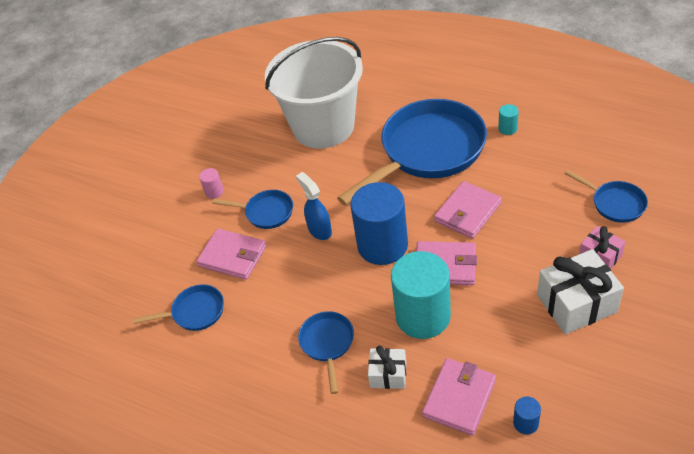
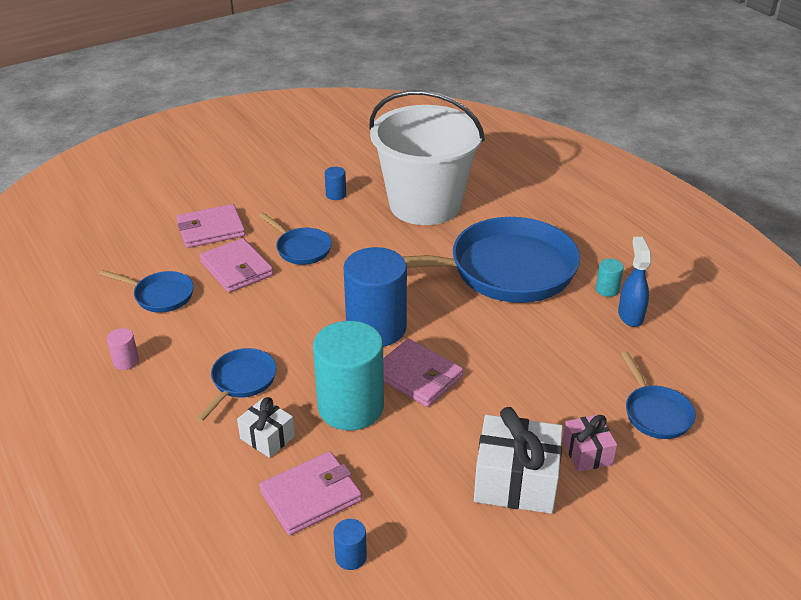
camera: 25 degrees right, 10 degrees down
pink cylinder [199,168,224,199] -> pink cylinder moved to [107,328,139,370]
blue spray bottle [296,172,332,240] -> blue spray bottle moved to [618,237,652,327]
pink wallet [434,181,502,239] -> pink wallet moved to [176,204,245,248]
none -> blue cylinder [325,167,346,200]

